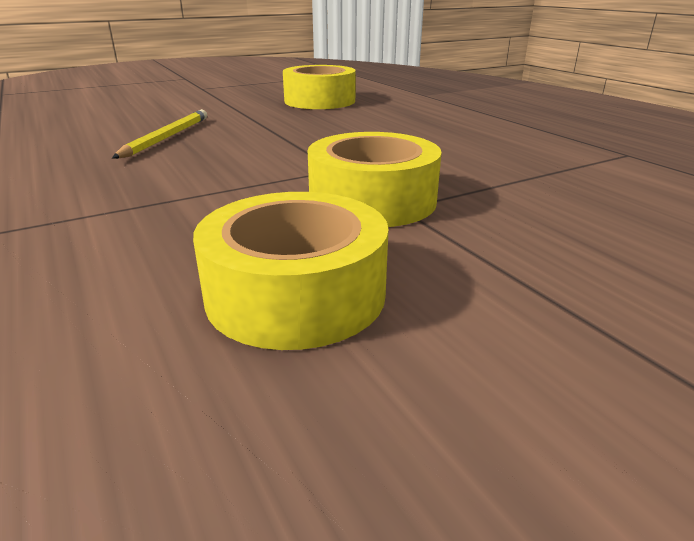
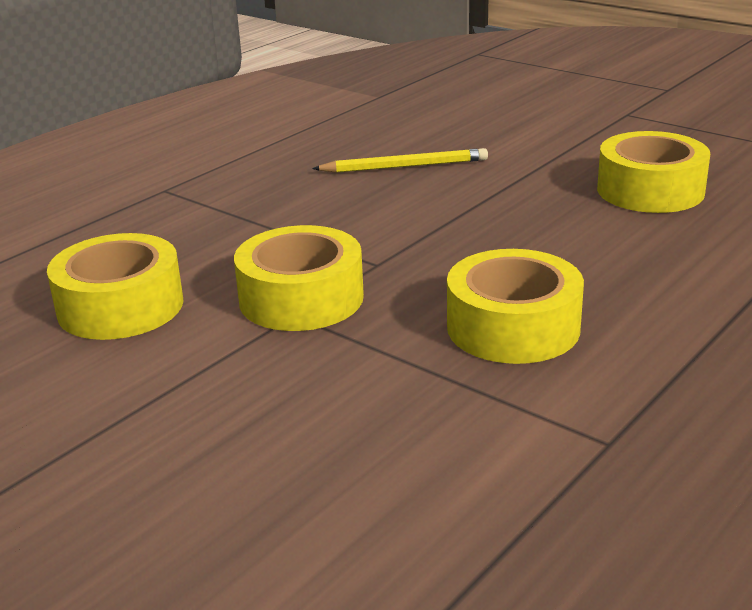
camera: 70 degrees right, 0 degrees up
none -> yellow tape [447,249,584,364]

